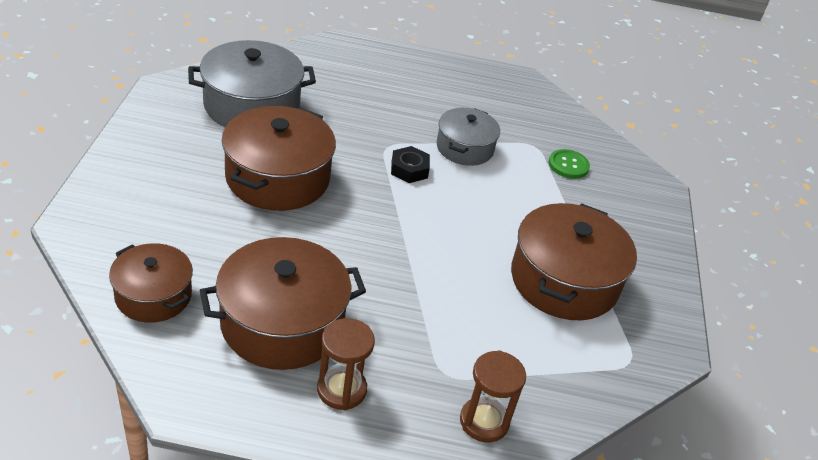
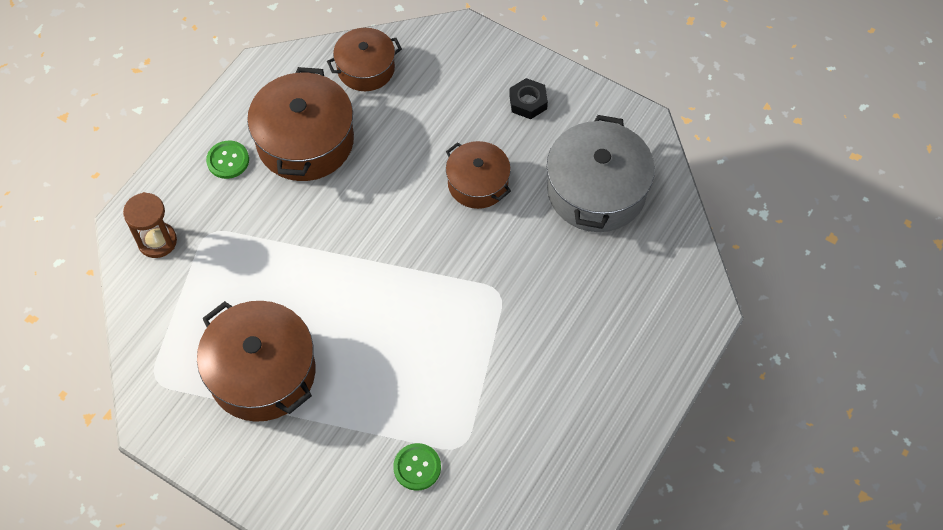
camera: 120 degrees right, 20 degrees up
brown pot [222,106,336,211] -> brown pot [446,141,511,209], size x0.61
brown hourglass [317,318,375,410] -> green button [206,140,249,179]
black nut [391,146,430,183] -> black nut moved to [509,78,548,119]
grey pot [437,108,500,166] -> none

